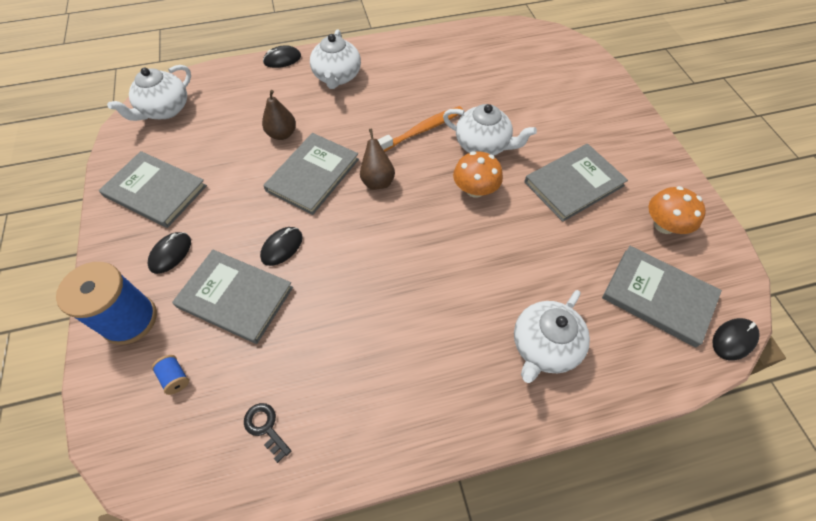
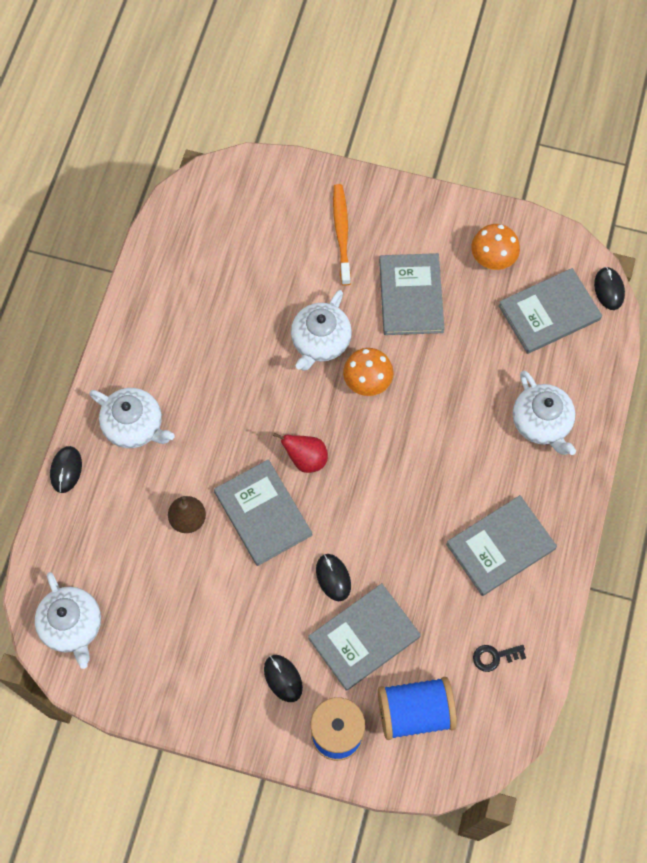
camera: 60 degrees left, 10 degrees up
grey book [99,151,207,228] -> grey book moved to [446,495,557,596]
blue spool [152,355,189,395] -> blue spool [378,677,457,740], size x2.45
brown pear [360,129,395,190] -> red pear [273,432,328,473]
orange toothbrush [378,106,463,151] -> orange toothbrush moved to [333,184,351,286]
white teapot [443,104,537,155] -> white teapot turned 150 degrees clockwise [291,290,352,371]

